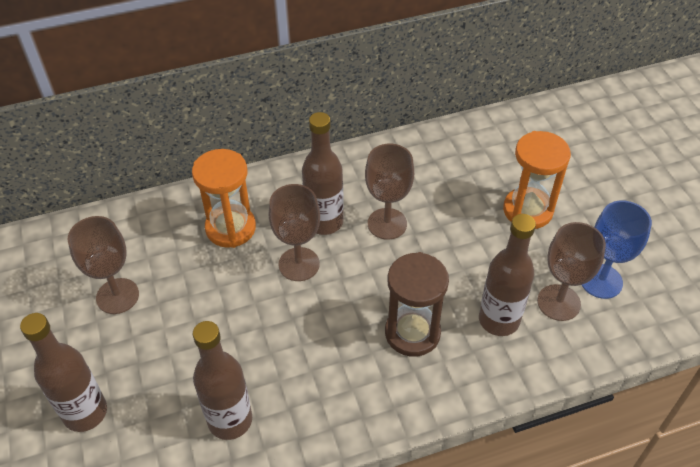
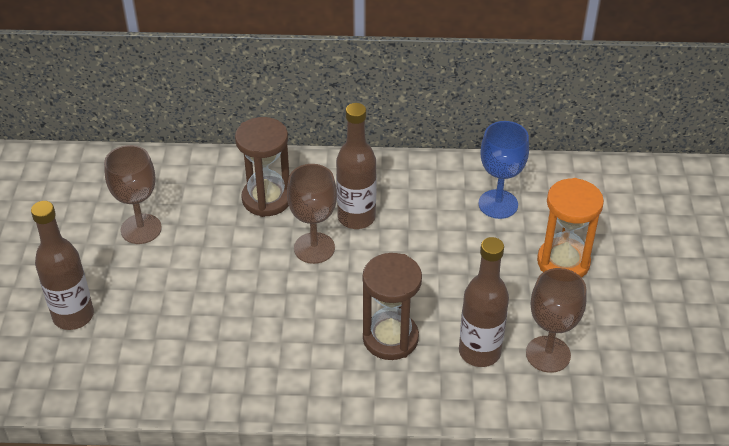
camera: 20 degrees right, 5 degrees down
orange hourglass [192,149,256,248] -> brown hourglass [235,117,289,217]
brown bottle [193,321,252,440] -> none
brown goblet [365,144,414,240] -> none
blue goblet [582,201,652,299] -> blue goblet moved to [479,121,529,219]

